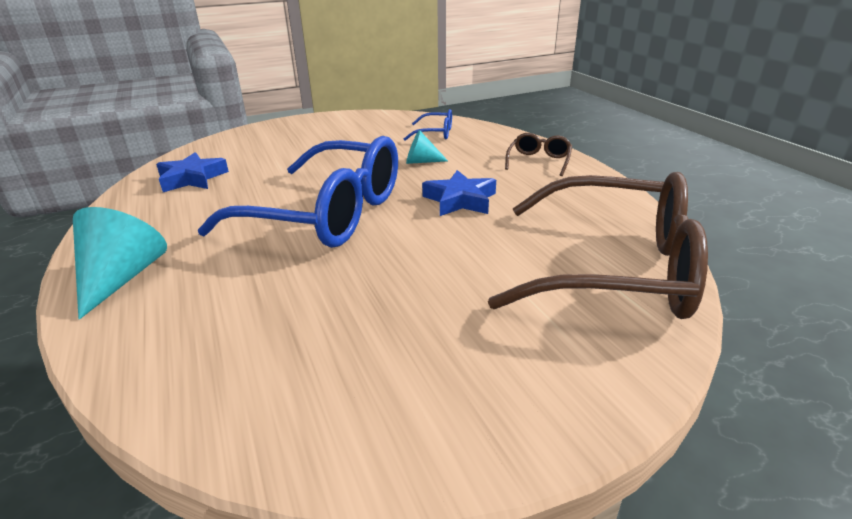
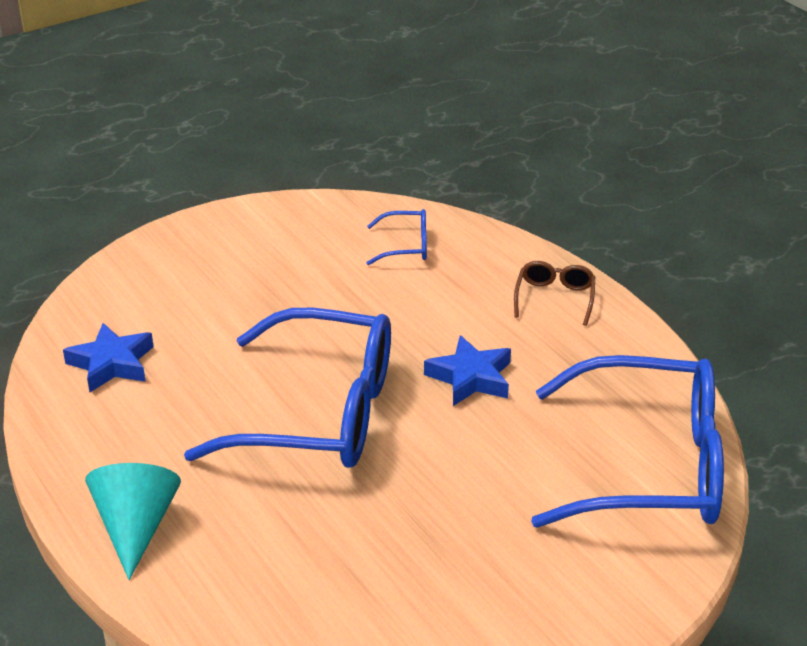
camera: 10 degrees left, 5 degrees up
turquoise cone [406,130,448,164] -> none
brown glasses [488,172,708,319] -> blue glasses [531,355,724,528]

